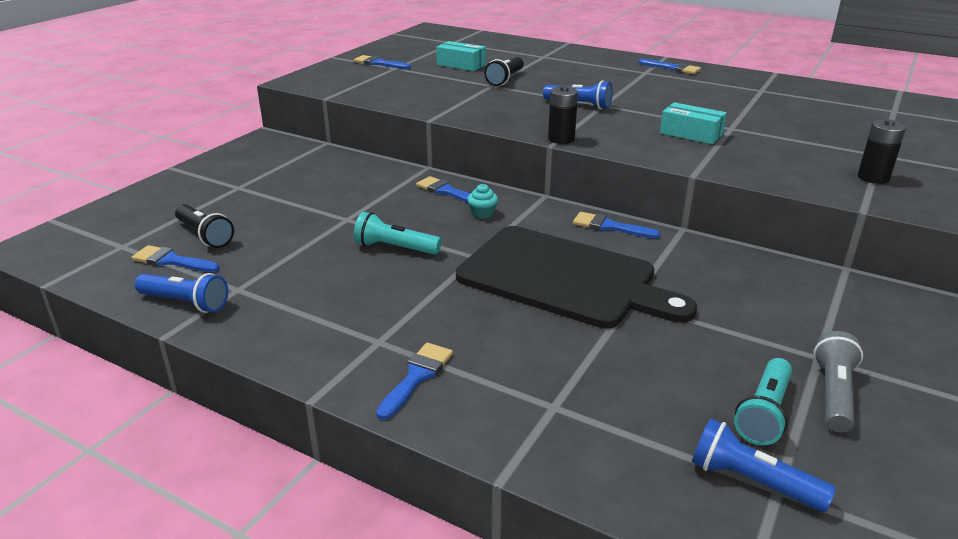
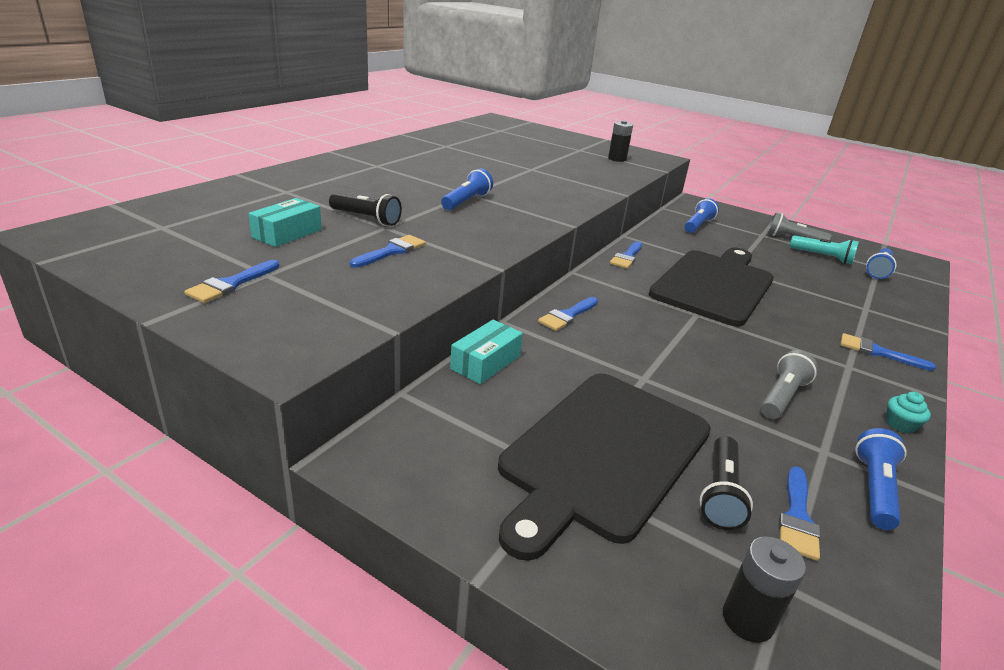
camera: 90 degrees left, 0 degrees up
black flashlight [175,204,234,248] -> black flashlight turned 150 degrees clockwise [700,436,753,530]
turquoise flashlight [354,212,442,255] -> none
turquoise cupcake [467,184,498,219] -> turquoise cupcake moved to [886,392,931,433]
black battery [548,86,578,144] -> black battery moved to [723,536,806,643]
blue brush [638,59,701,74] -> blue brush moved to [350,235,426,268]
turquoise box [660,102,727,144] -> turquoise box moved to [450,320,523,384]
none -> black cutting board [498,373,711,561]
none -> blue flashlight [685,198,719,233]
none -> grey flashlight [761,350,818,419]

